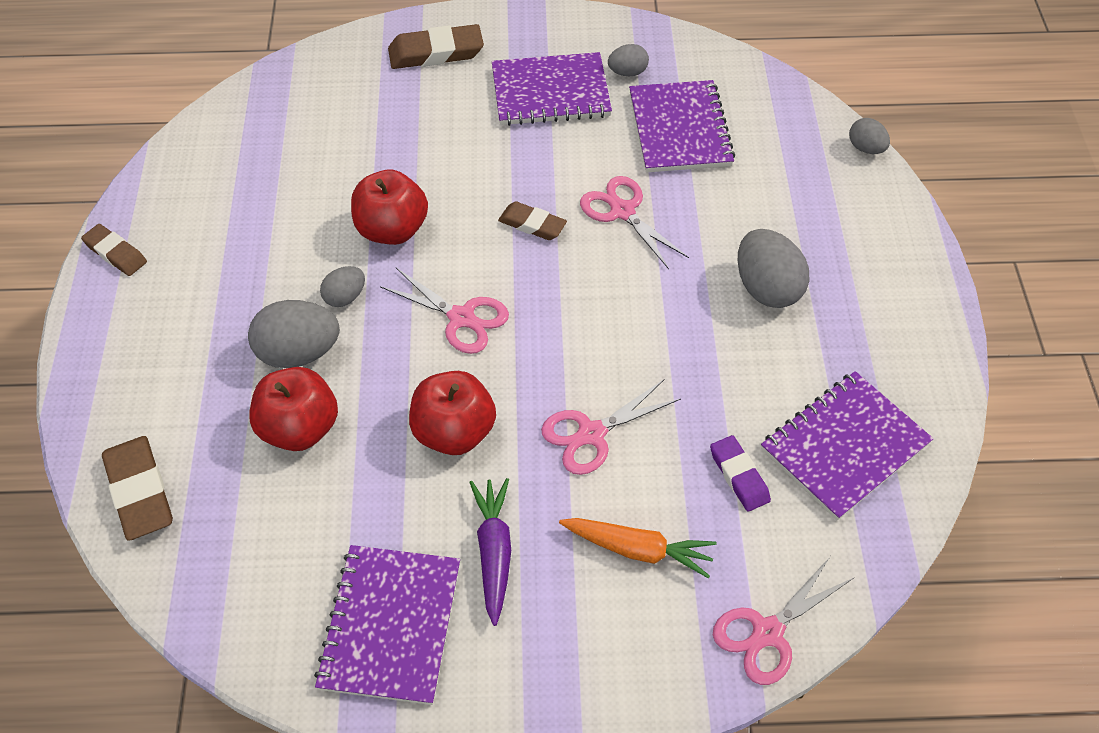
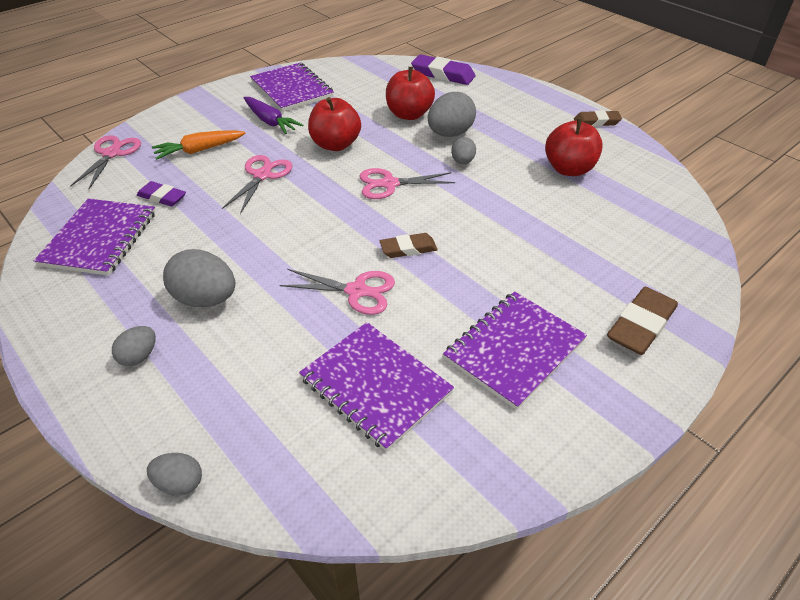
camera: 140 degrees right, 10 degrees down
brown eraser [102,436,173,541] -> purple eraser [411,54,476,85]
red apple [351,170,428,245] -> red apple moved to [545,119,603,176]
grey egg [608,44,649,76] -> grey egg moved to [112,326,156,366]

